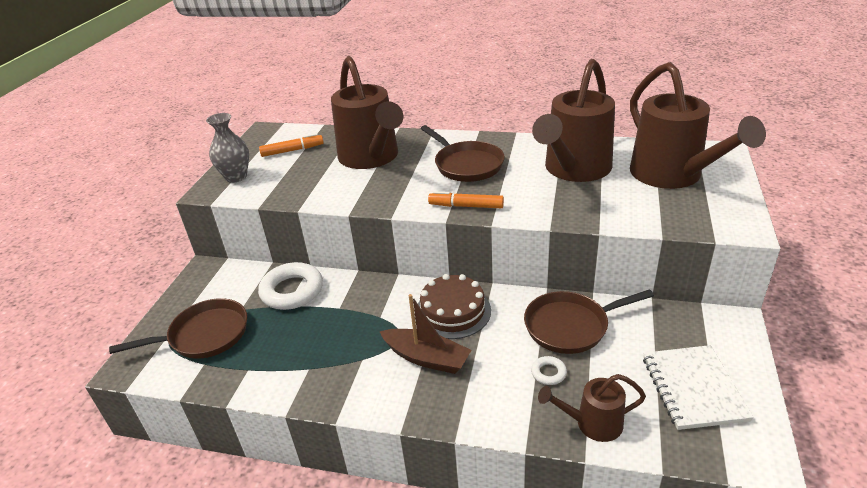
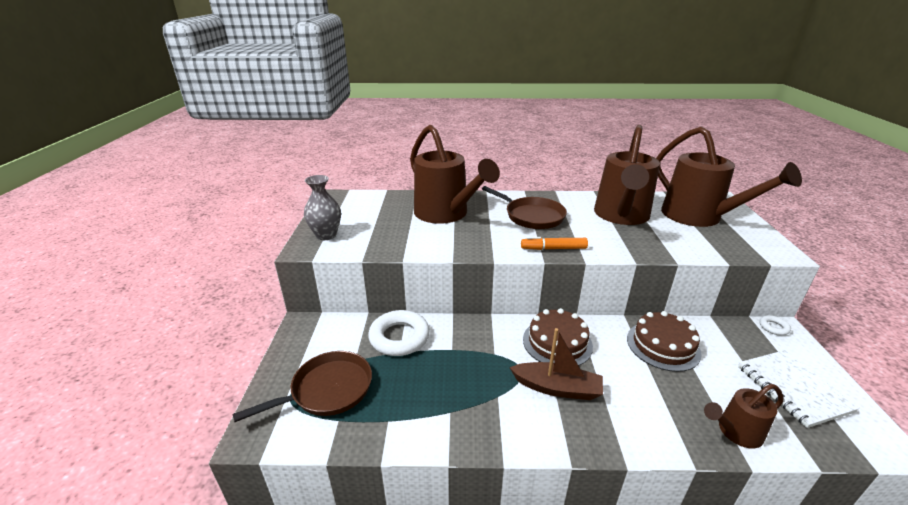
camera: 15 degrees left, 5 degrees down
orange marker [259,133,324,157] -> none
brown pan [524,289,654,354] -> brown cake [627,311,702,372]
white ring [531,356,567,385] -> white ring moved to [759,315,791,335]

